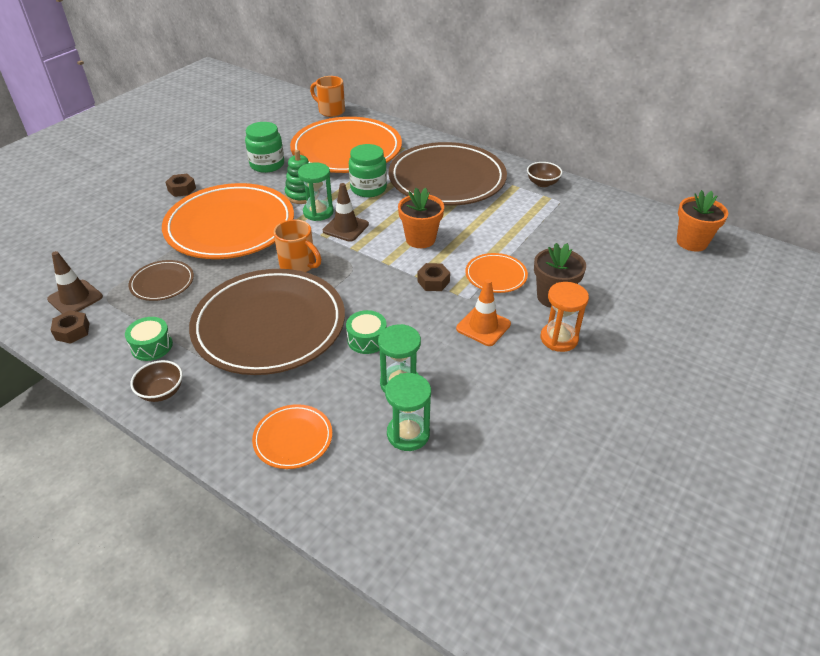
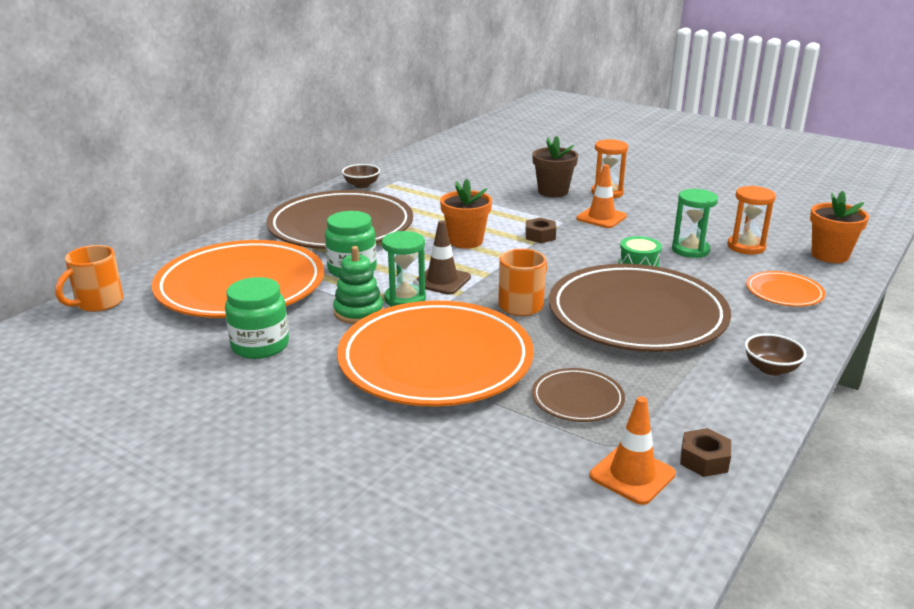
camera: 90 degrees left, 15 degrees down
brown traffic cone [47,251,103,314] -> orange traffic cone [590,396,676,505]
green drum [125,317,173,361] -> none
brown nut [165,174,196,197] -> none
green hourglass [385,373,431,451] -> orange hourglass [727,186,776,255]
orange plate [465,253,528,293] -> none
orange flower pot [677,190,728,251] -> orange flower pot moved to [810,191,869,263]

